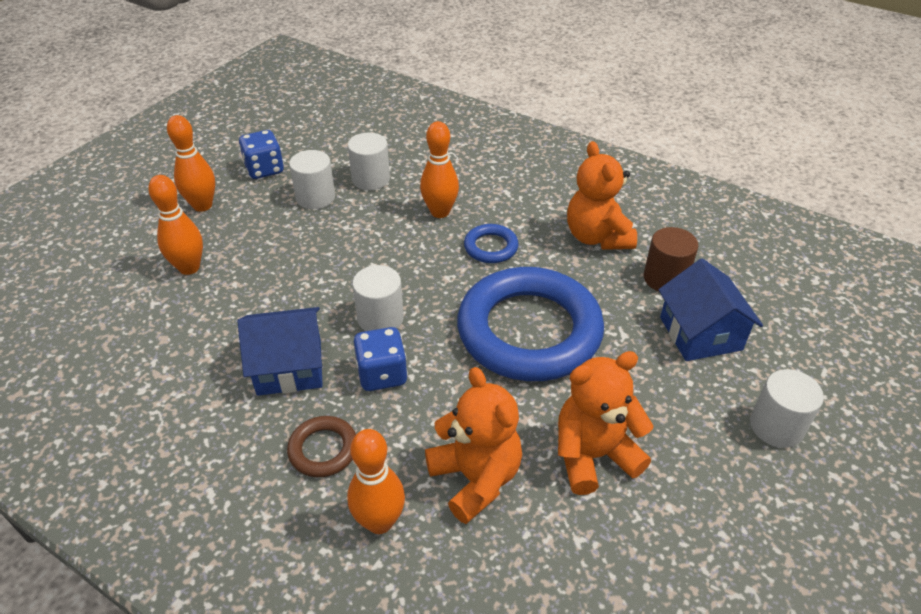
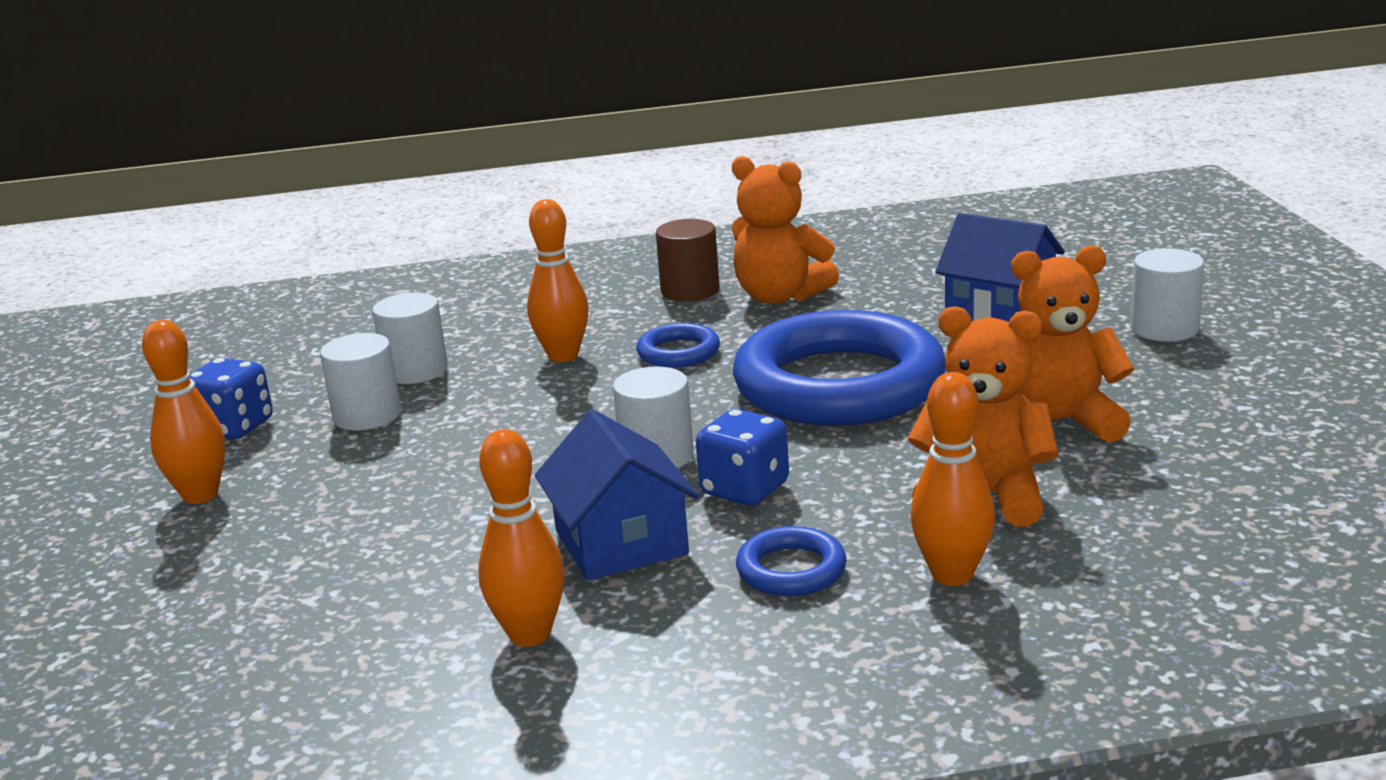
camera: 40 degrees left, 20 degrees down
orange bowling pin [148,175,203,275] -> orange bowling pin moved to [478,429,565,647]
blue house [237,307,323,396] -> blue house turned 60 degrees counterclockwise [535,409,699,581]
brown ring [287,416,356,477] -> blue ring [736,526,847,596]
orange teddy bear [558,351,654,495] -> orange teddy bear turned 60 degrees clockwise [1011,245,1134,443]
brown cylinder [644,227,698,291] -> brown cylinder moved to [656,219,720,302]

